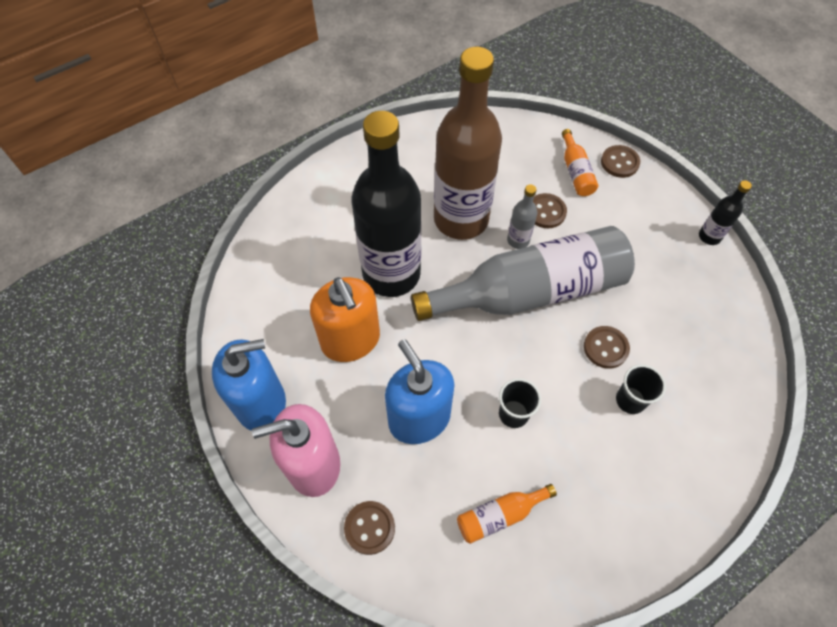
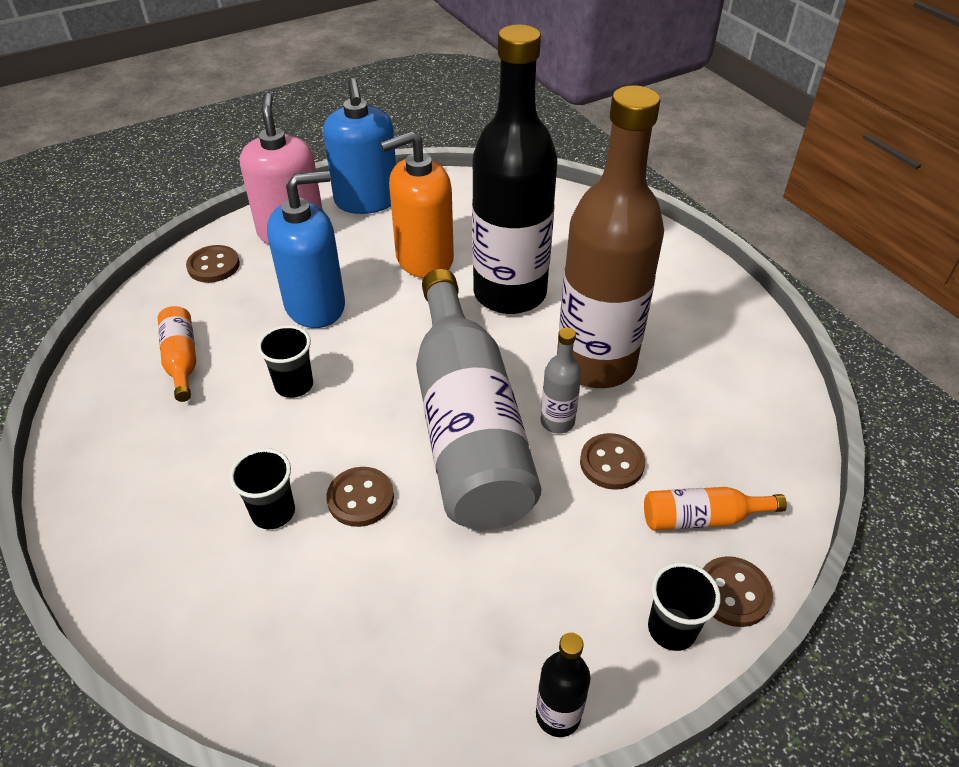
camera: 95 degrees right, 15 degrees down
none -> black cup [648,562,721,651]

